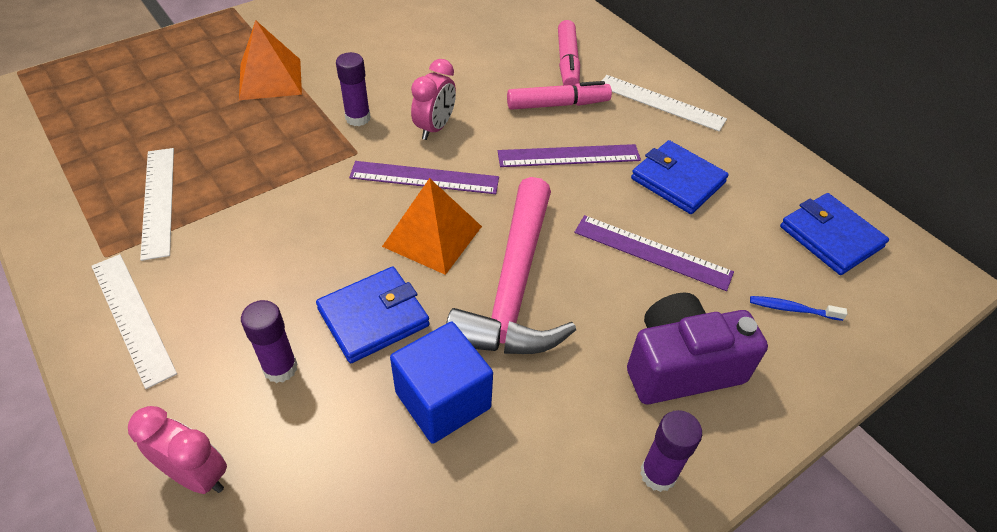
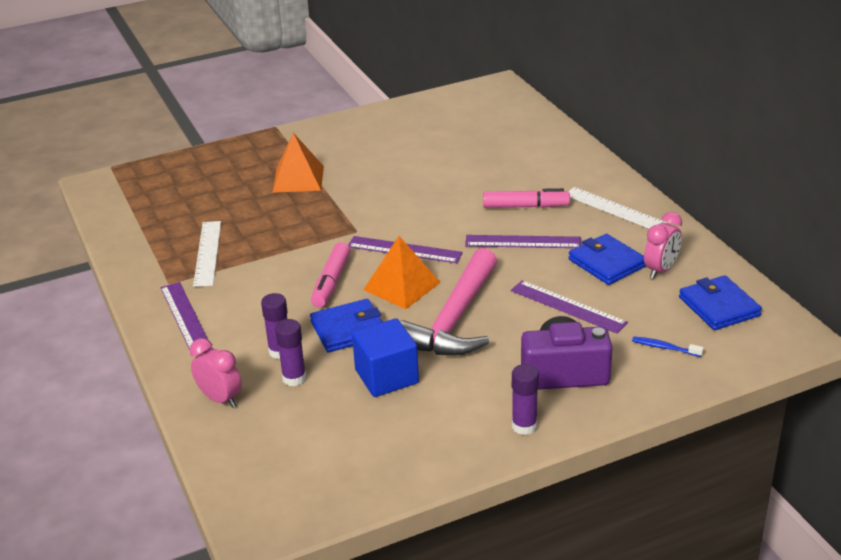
camera: 15 degrees right, 15 degrees down
white ruler [91,254,177,389] -> purple ruler [160,282,212,350]
purple glue stick [336,52,371,126] -> purple glue stick moved to [275,319,306,386]
pink clock [411,59,456,140] -> pink clock moved to [644,212,682,279]
pink marker [558,20,580,86] -> pink marker moved to [311,242,351,308]

